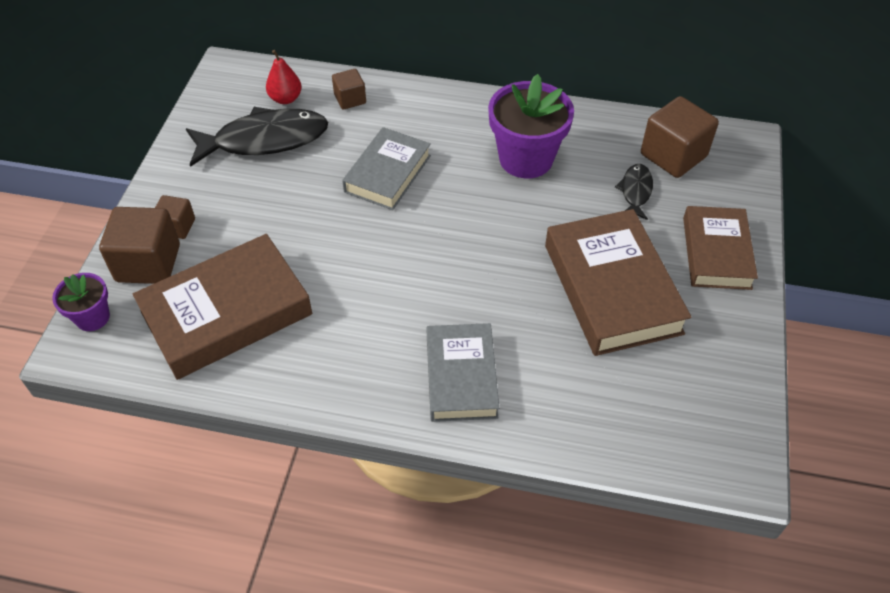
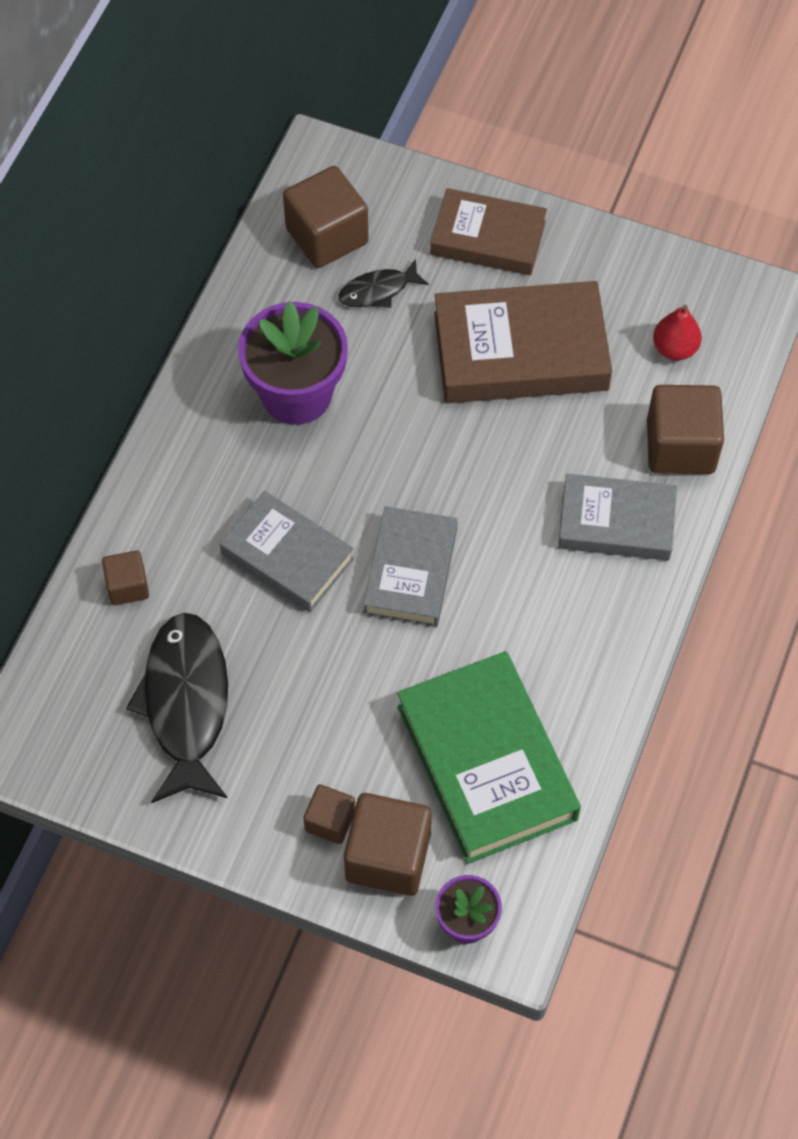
camera: 80 degrees left, 10 degrees up
brown book [133,234,312,380] -> green book [397,651,581,864]
red pear [266,50,302,104] -> red pear moved to [653,305,702,360]
black fish [615,164,653,220] -> black fish turned 45 degrees counterclockwise [338,259,429,308]
none -> grey book [363,506,458,627]
none -> brown cube [647,385,724,474]

